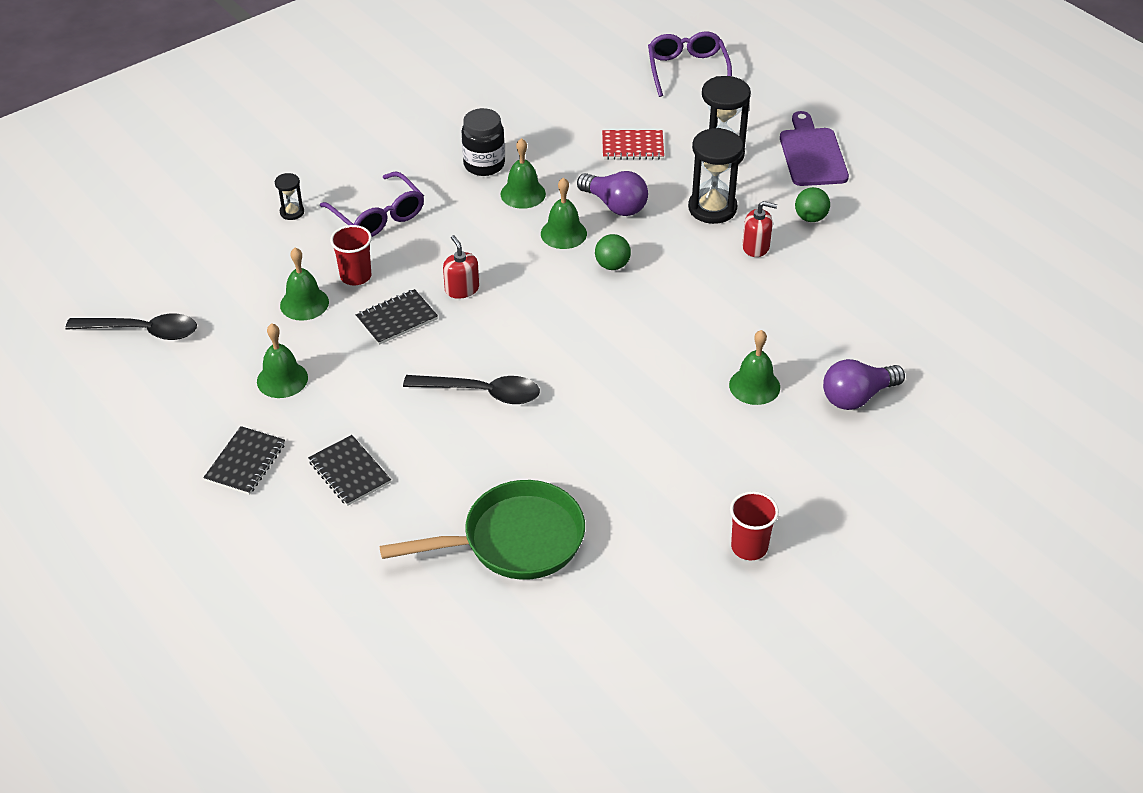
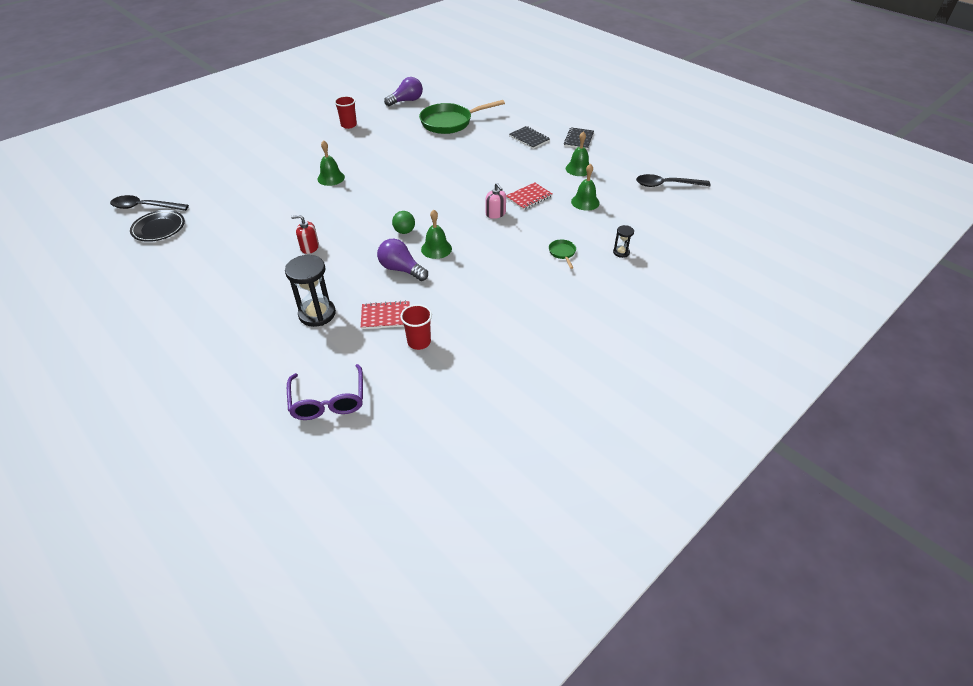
camera: 175 degrees right, 0 degrees up
purple glasses [320,172,424,237] -> green pan [549,240,576,269]
red cup [330,225,372,285] -> red cup moved to [400,304,432,350]
black notebook [356,289,438,345] -> red notebook [506,182,552,210]
black spoon [403,375,540,404] -> black spoon moved to [110,195,189,211]
red soap dispenser [443,235,479,299] -> pink soap dispenser [486,183,506,219]
black jar [461,108,505,176] -> none
green bell [501,138,546,209] -> none
black hourglass [688,128,743,224] -> none
purple cutting board [780,111,849,186] -> none
green ball [795,187,830,222] -> none
purple light bulb [823,359,905,410] -> purple light bulb moved to [384,77,423,106]
none -> black plate [130,210,185,242]

